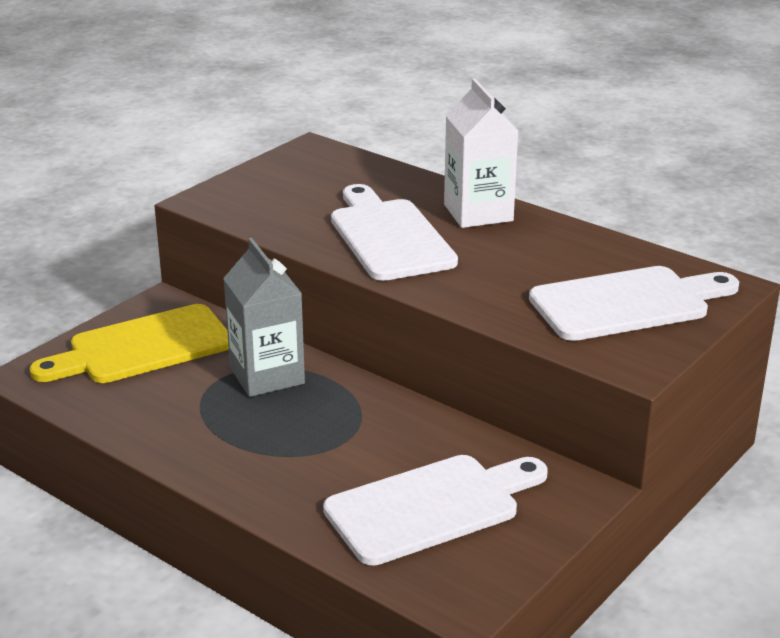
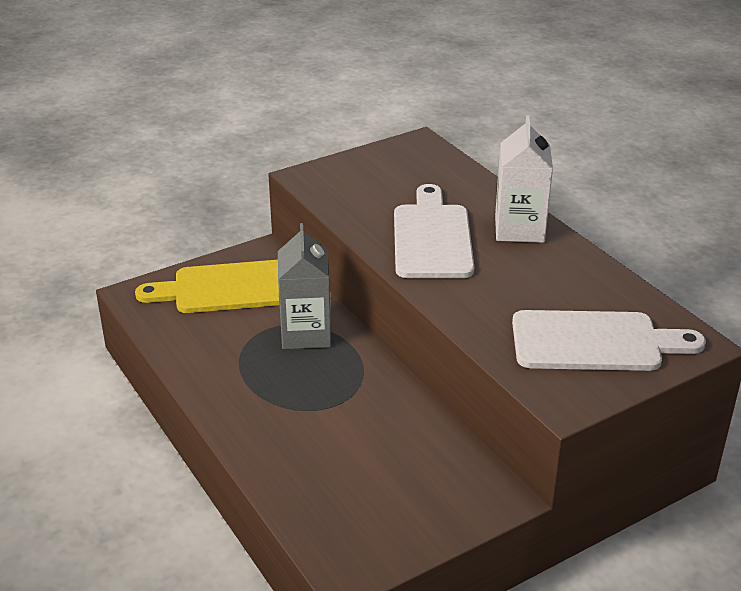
camera: 20 degrees right, 5 degrees up
white cutting board [323,455,548,566] -> none

